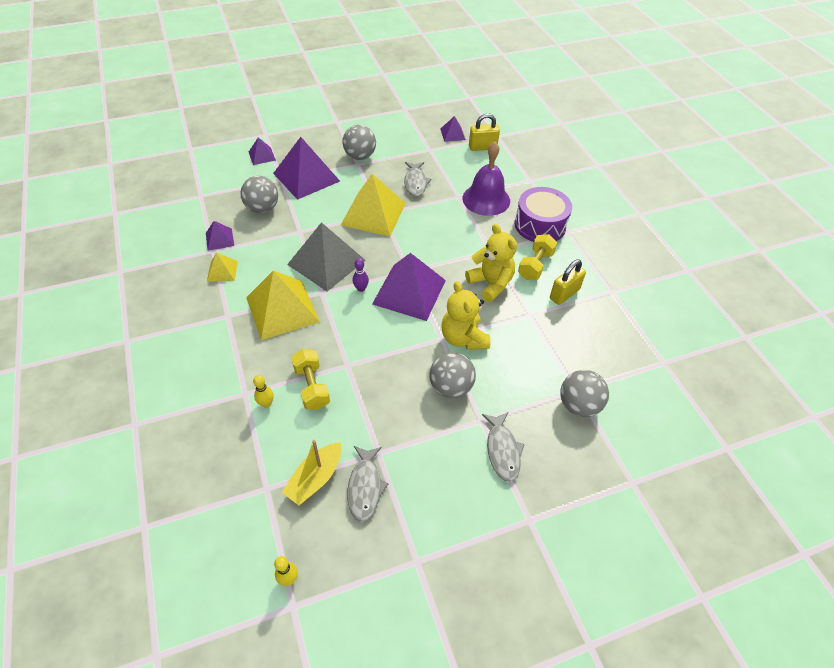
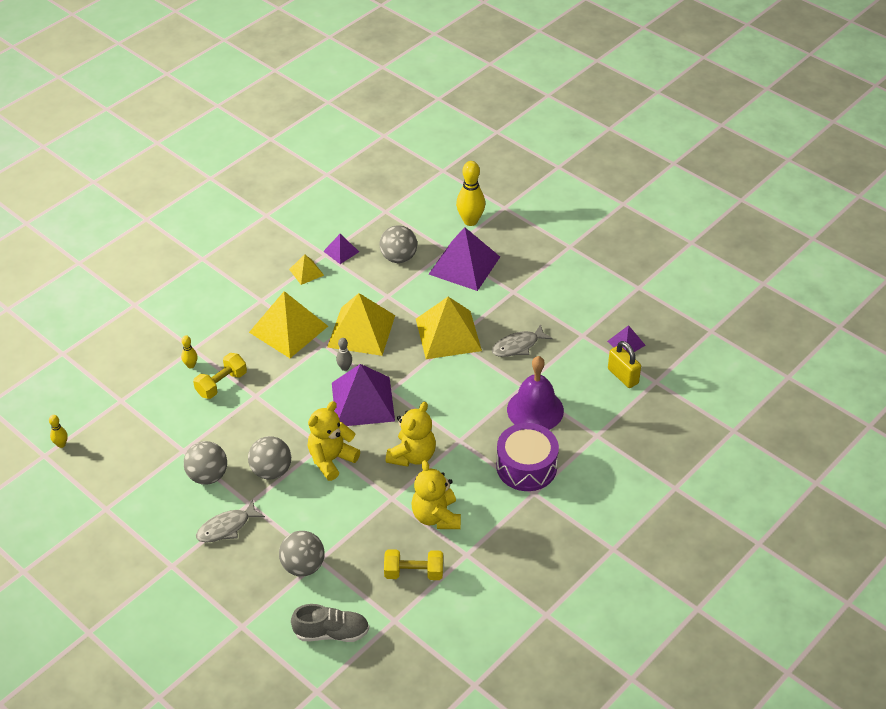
camera: 65 degrees right, 5 degrees down
purple pyramid [249,137,276,165] -> yellow bowling pin [456,161,485,226]
yellow boat [282,440,341,506] -> none
grey pyramid [287,222,366,291] -> yellow pyramid [327,293,395,356]
grey ball [343,125,376,160] -> grey ball moved to [184,441,227,485]
grey fish [347,446,389,522] -> none
purple bowling pin [353,258,369,292] -> grey bowling pin [336,338,352,371]
yellow dumbbell [518,234,557,280] -> yellow dumbbell moved to [384,549,443,580]
yellow padlock [550,260,586,305] -> yellow teddy bear [411,460,461,529]
none -> grey shoe [291,604,369,642]

